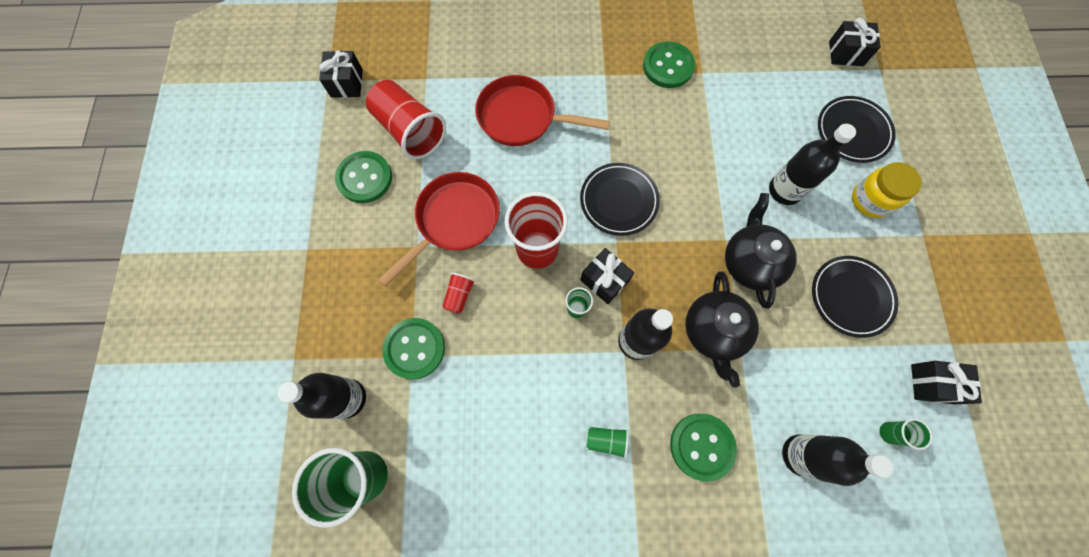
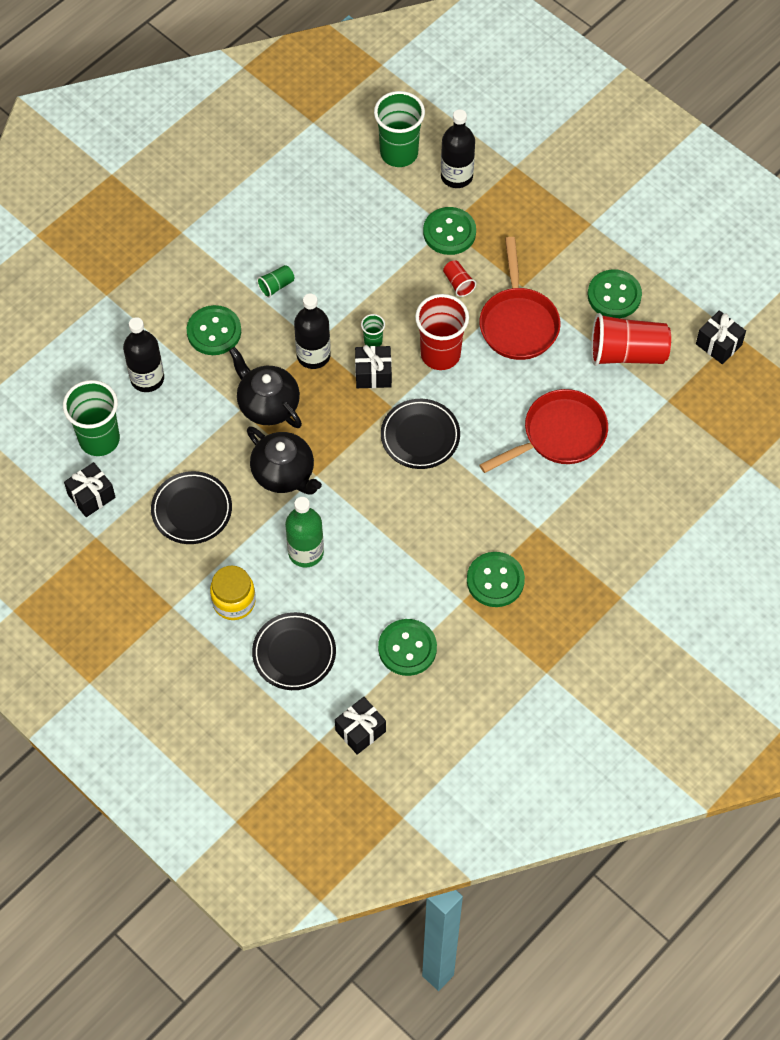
camera: 135 degrees right, 10 degrees down
black bottle [769,124,856,205] -> green bottle [285,497,324,568]
green cup [880,419,932,450] -> green cup [63,380,120,456], size x2.18
none -> green button [378,619,437,676]

